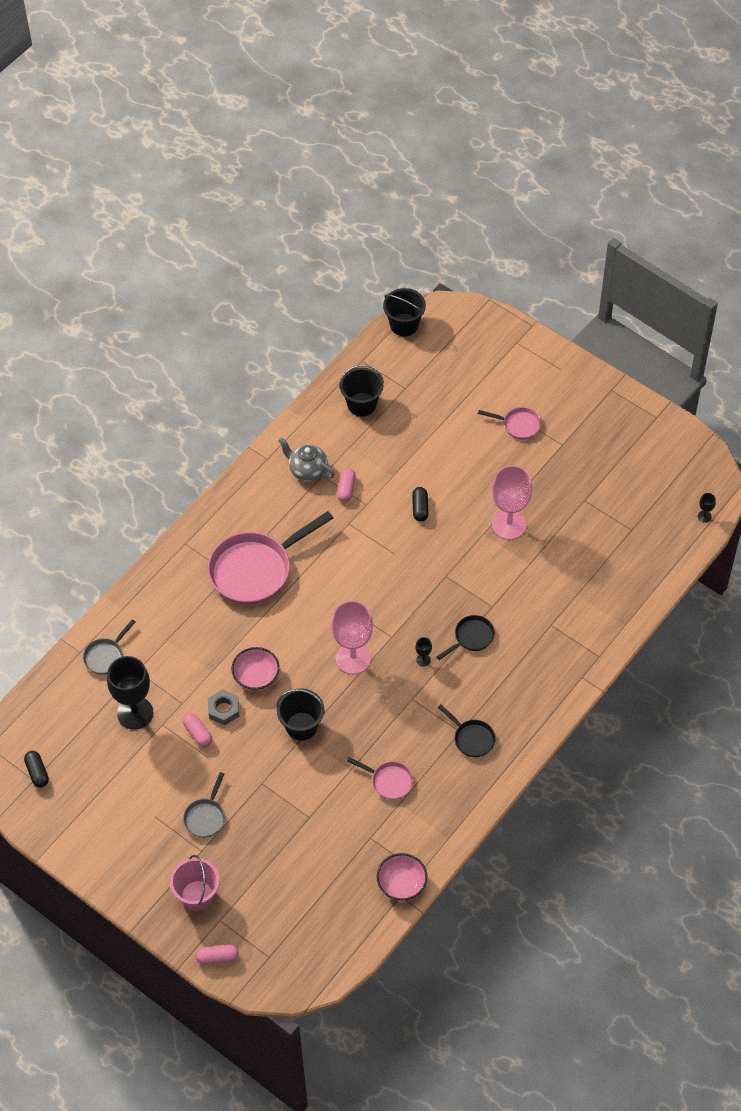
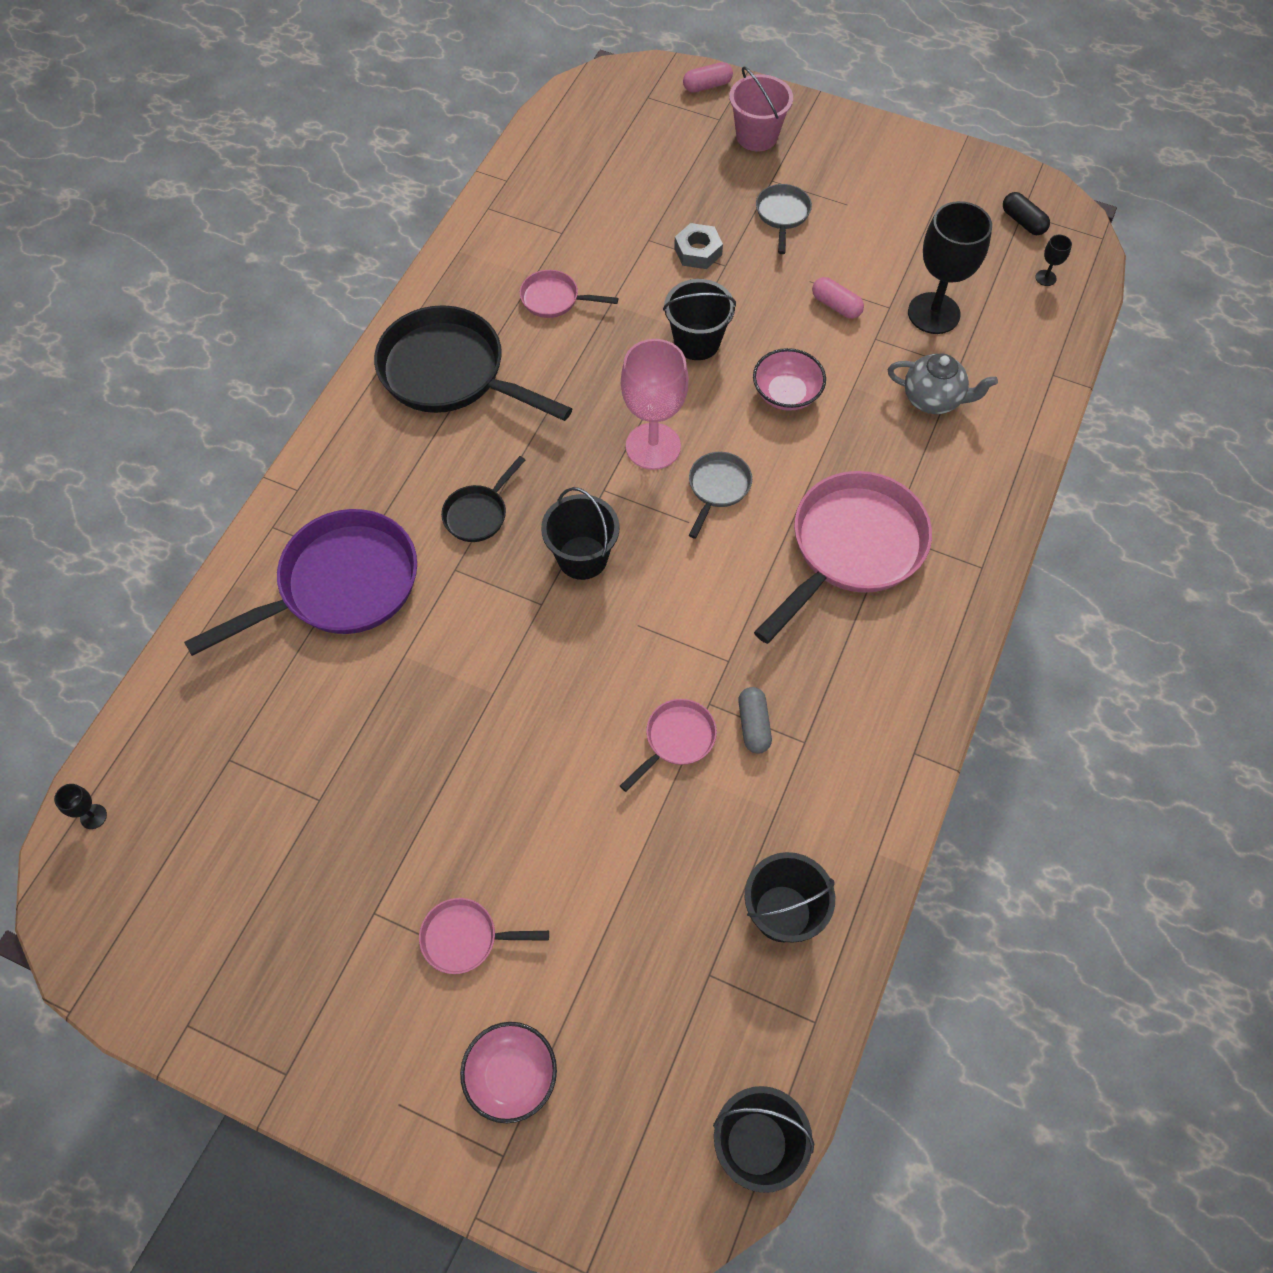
camera: 165 degrees right, 5 degrees up
grey pan [83,619,135,675] -> grey pan moved to [689,452,752,539]
grey nut [208,689,239,725] -> grey nut moved to [674,223,723,269]
grey teapot [278,437,335,482] -> grey teapot moved to [888,353,998,414]
pink capsule [337,468,356,502] -> grey capsule [738,687,772,754]
pink bowl [377,853,428,901] -> pink bowl moved to [460,1022,557,1123]
black capsule [412,487,429,522] -> none
black goblet [416,637,432,667] -> black goblet moved to [1035,235,1072,286]
black pan [437,704,496,757] -> black pan [374,305,572,421], size x2.10
pink goblet [492,465,532,540] -> none
none -> purple pan [184,509,417,656]
none -> black bucket [541,487,620,580]
none -> pink pan [620,699,717,792]

